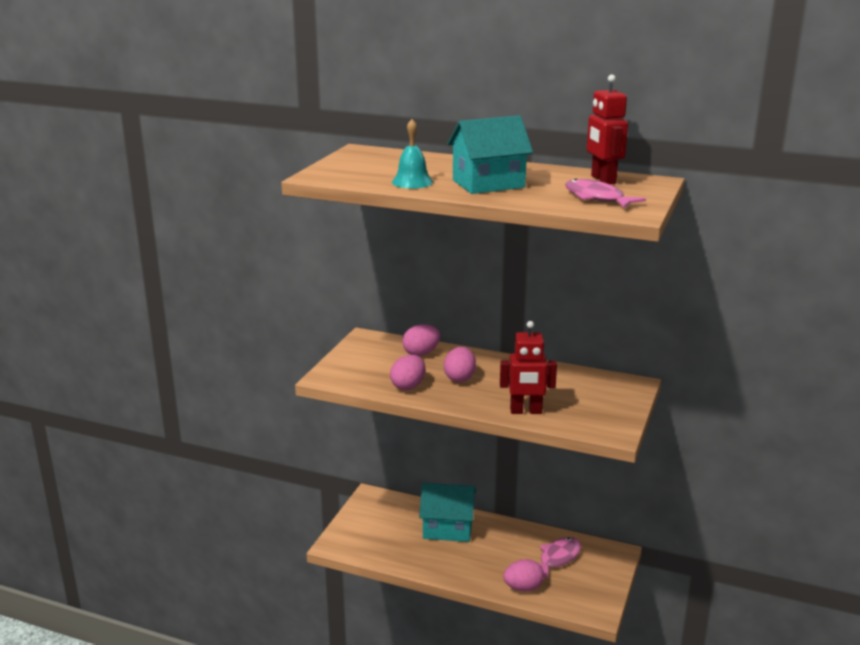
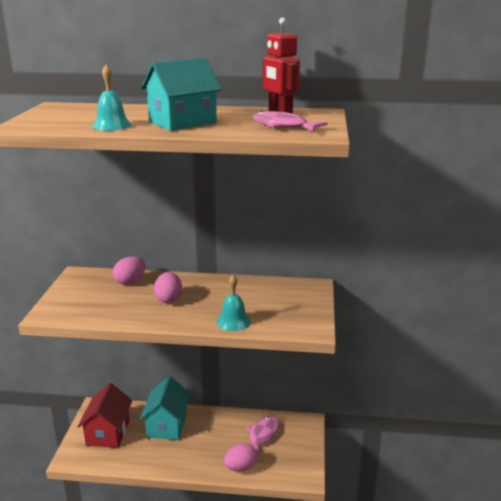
camera: 15 degrees left, 0 degrees up
pink egg [390,355,425,390] -> none
turquoise house [419,483,476,542] -> turquoise house turned 75 degrees counterclockwise [140,376,191,440]
red robot [500,321,557,414] -> turquoise bell [216,275,251,331]
none -> red house [77,383,132,448]

